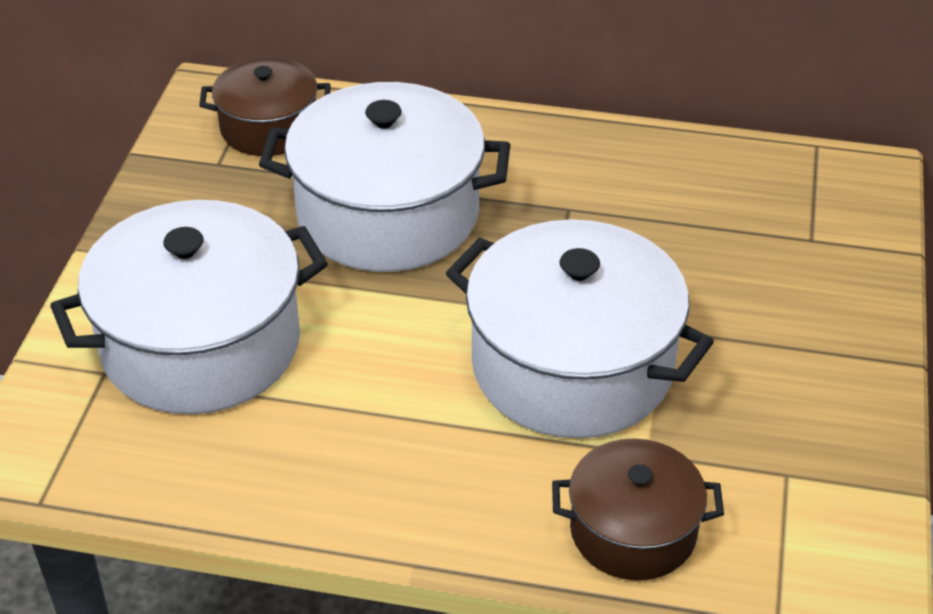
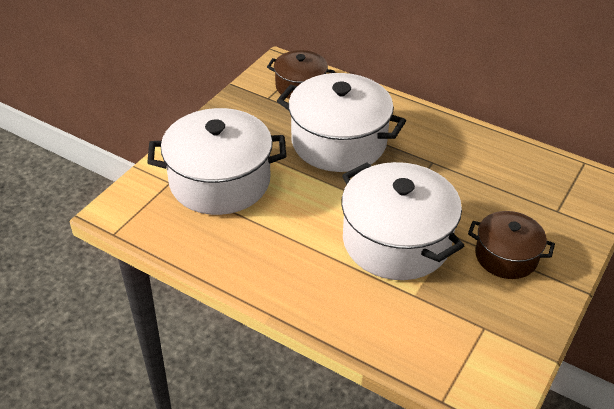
camera: 20 degrees right, 0 degrees up
brown pot [552,438,724,581] -> brown pot moved to [468,211,555,279]

